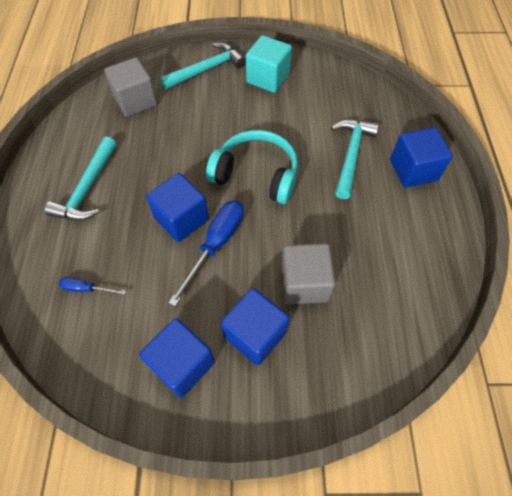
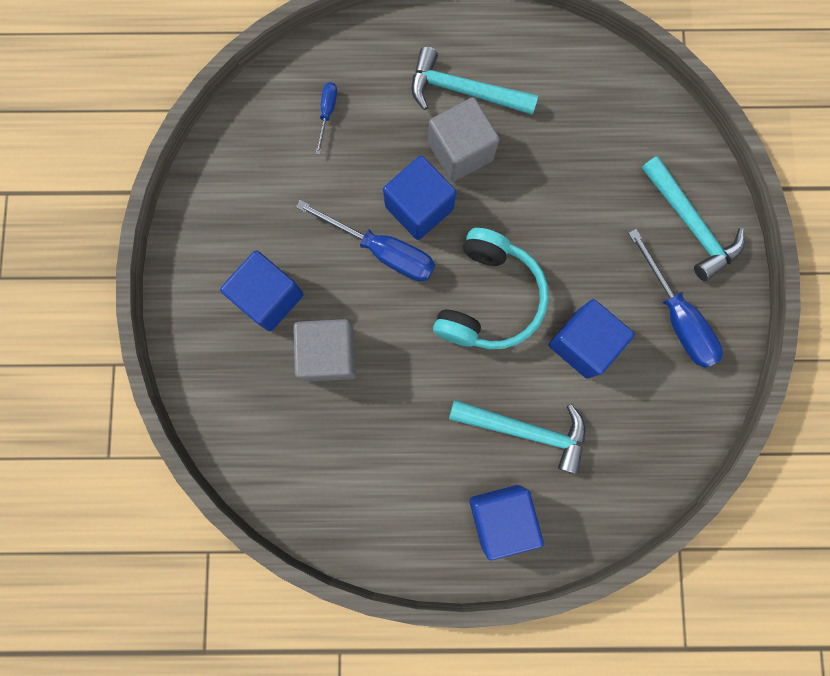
camera: 90 degrees right, 20 degrees up
grey cube [104,57,157,117] -> grey cube moved to [428,97,499,182]
blue cube [139,318,215,398] -> blue cube moved to [549,299,635,379]
turquoise cube [246,35,292,93] -> blue screwdriver [628,229,723,368]

